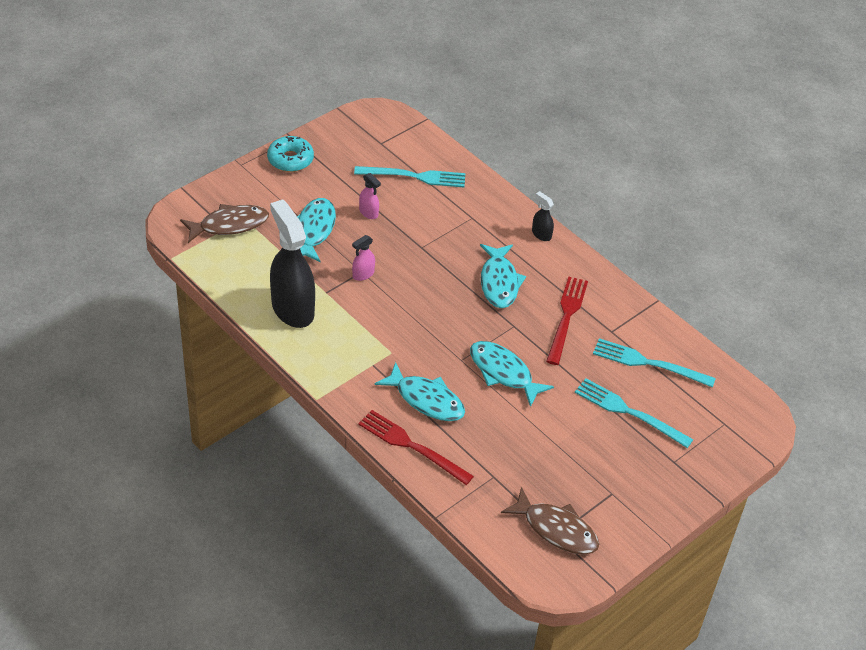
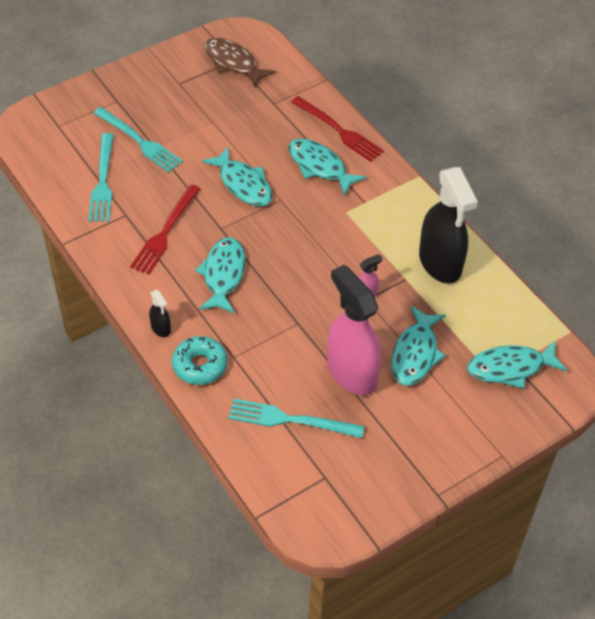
camera: 170 degrees left, 5 degrees up
brown fish [180,204,269,243] -> turquoise fish [468,341,568,389]
turquoise donut [267,136,314,172] -> turquoise donut moved to [172,336,227,385]
pink spray bottle [359,173,381,219] -> pink spray bottle [327,265,381,395], size x2.36
turquoise fork [593,338,716,387] -> turquoise fork turned 60 degrees clockwise [88,133,114,222]

